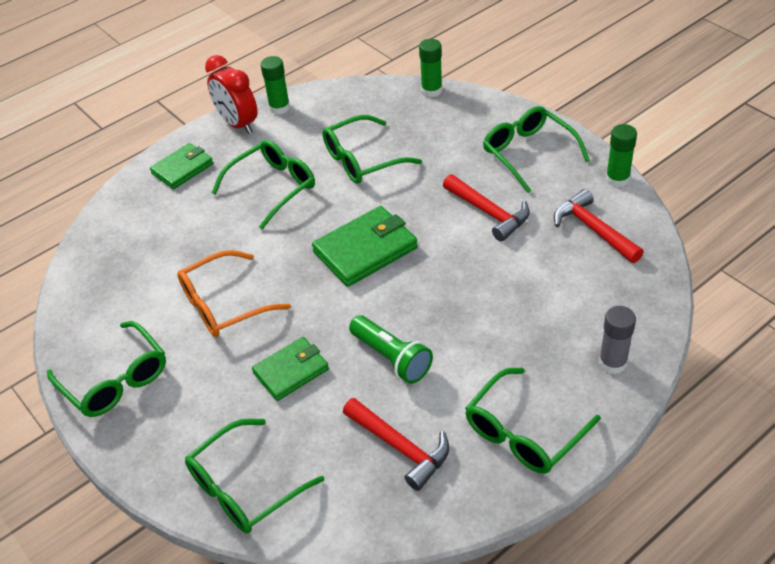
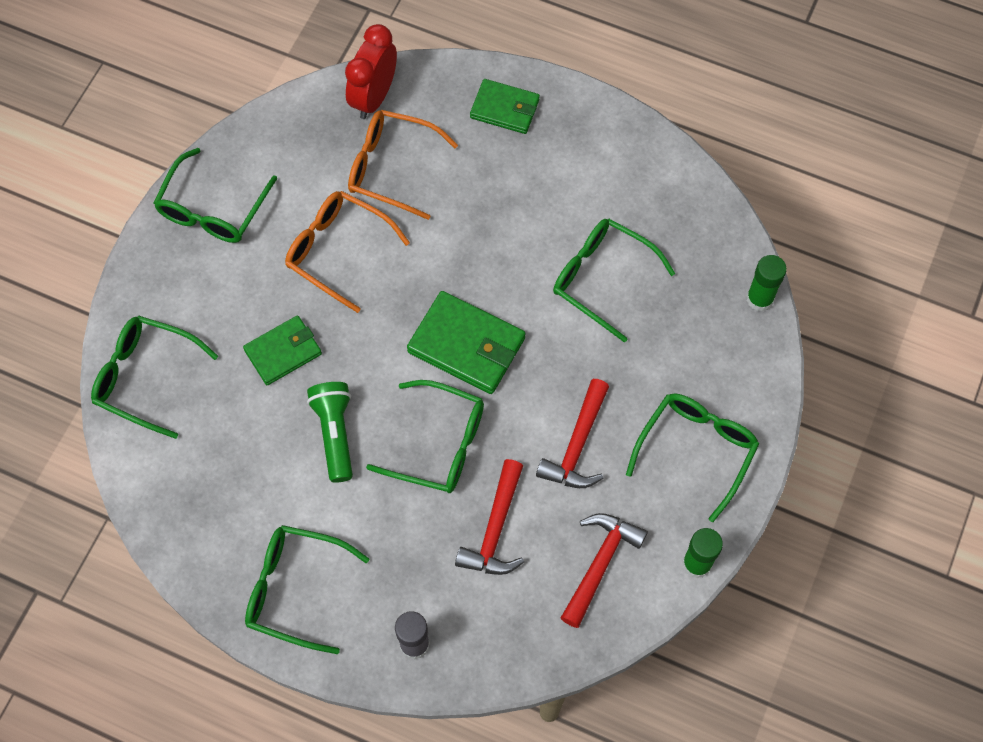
camera: 60 degrees right, 20 degrees up
red clock [205,55,258,134] -> red clock moved to [345,24,397,119]
green glasses [212,140,315,229] -> green glasses moved to [366,380,484,493]
green wallet [252,337,329,401] -> green wallet turned 60 degrees counterclockwise [243,315,322,385]
green glue stick [261,56,290,114] -> none
red hammer [343,398,449,491] -> red hammer moved to [455,459,524,575]
green flashlight [349,315,433,384] -> green flashlight turned 150 degrees clockwise [307,382,353,483]
none -> orange glasses [348,110,458,220]

